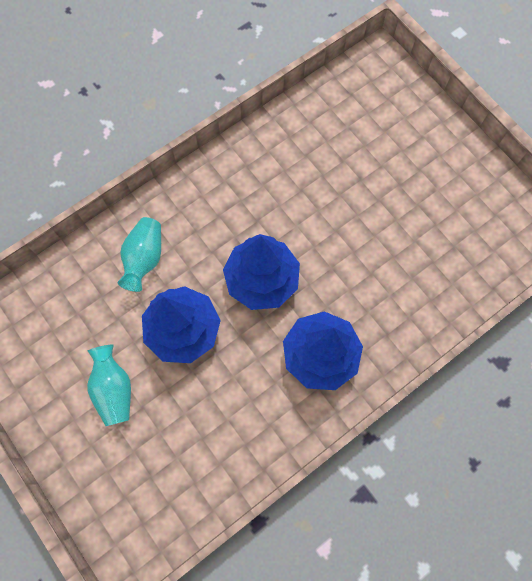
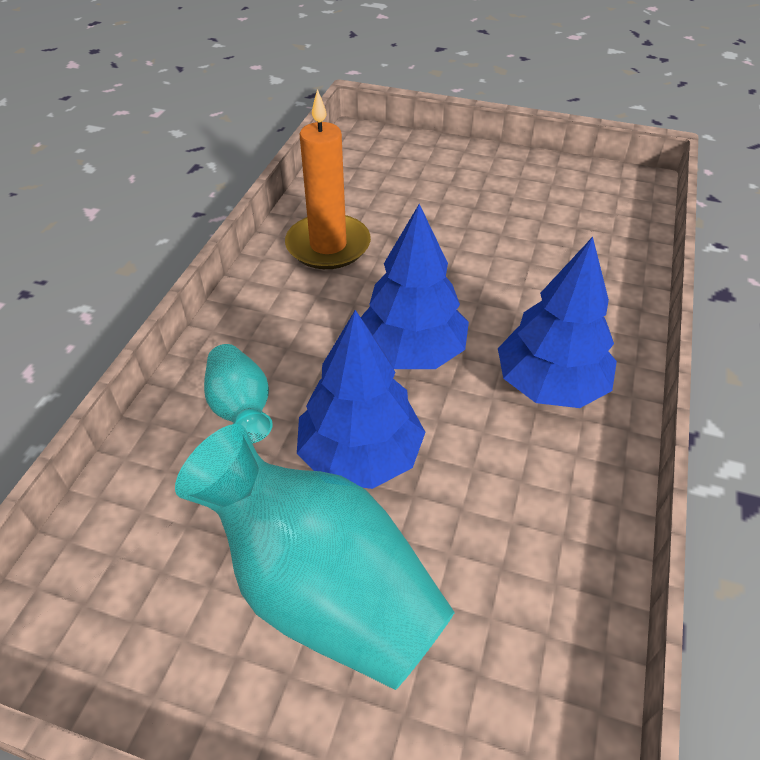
camera: 35 degrees left, 25 degrees down
turquoise vase [87,344,131,426] -> turquoise vase [175,424,455,690], size x1.98
none -> orange candle [285,89,371,269]

